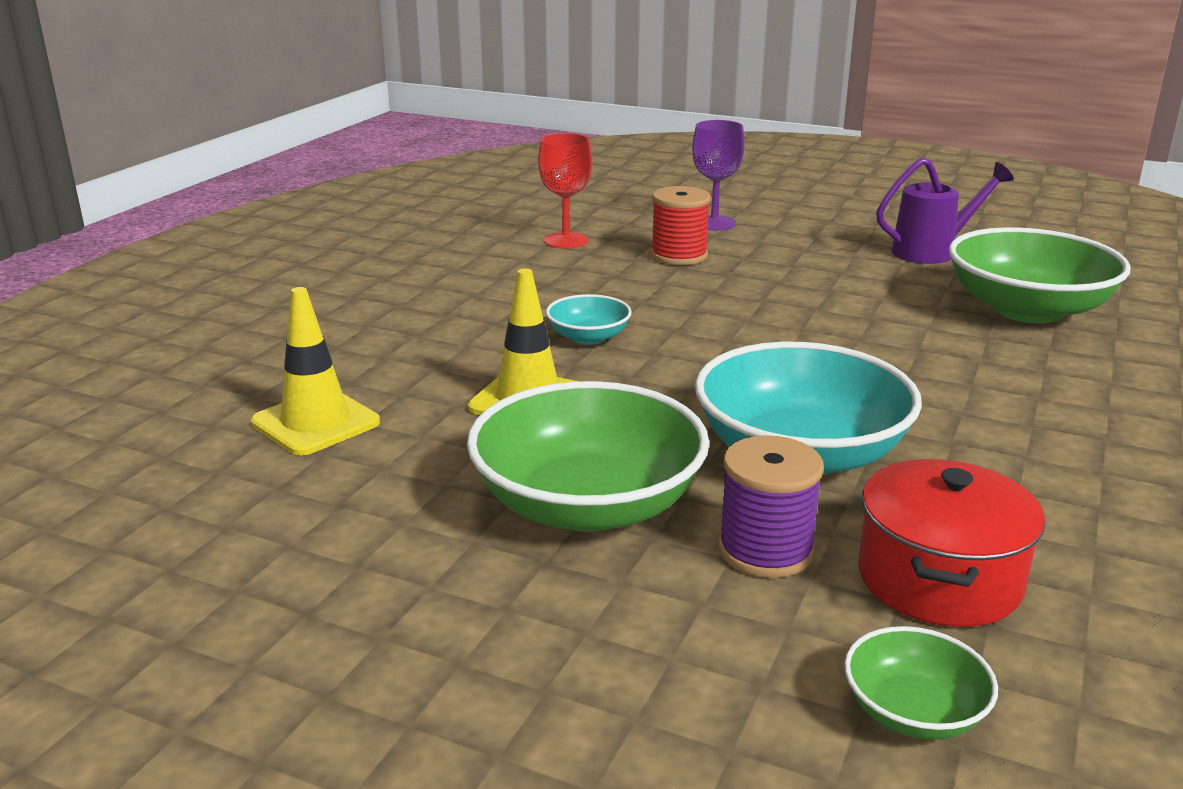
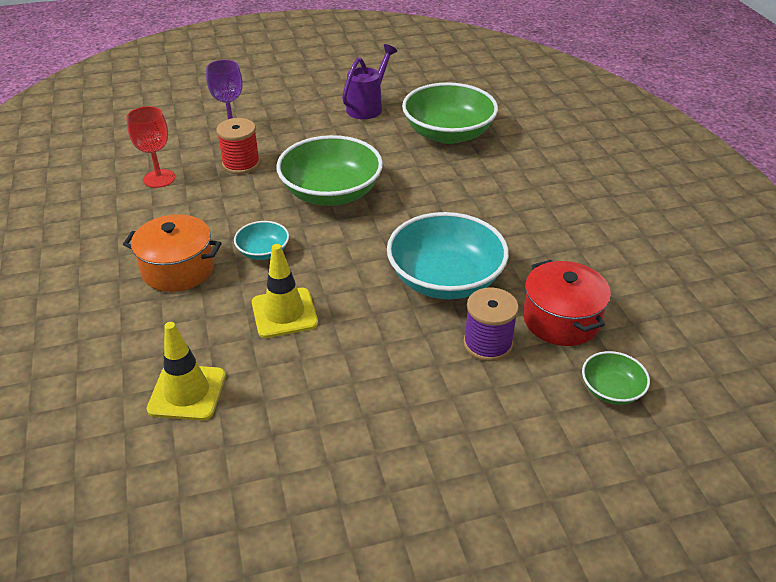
camera: 40 degrees left, 15 degrees up
green bowl [467,381,709,532] -> green bowl moved to [276,135,383,206]
none -> orange pot [123,214,221,292]

